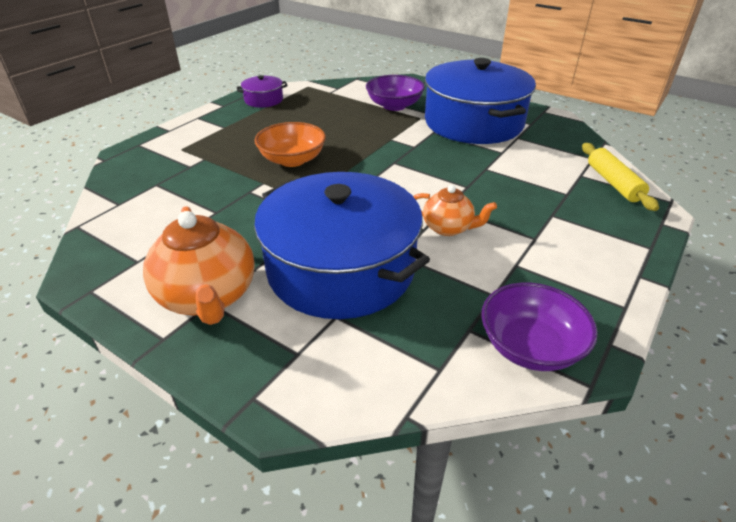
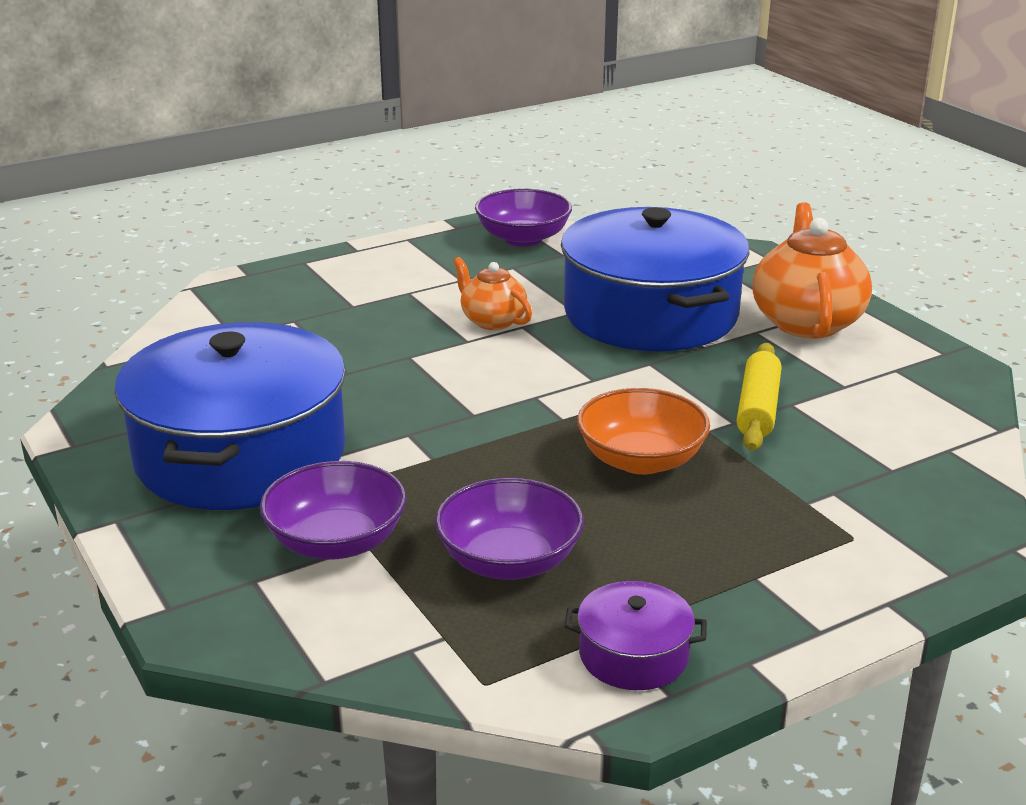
camera: 155 degrees left, 10 degrees down
yellow rolling pin [582,143,659,211] -> yellow rolling pin moved to [737,343,781,451]
none -> purple bowl [435,478,584,580]

